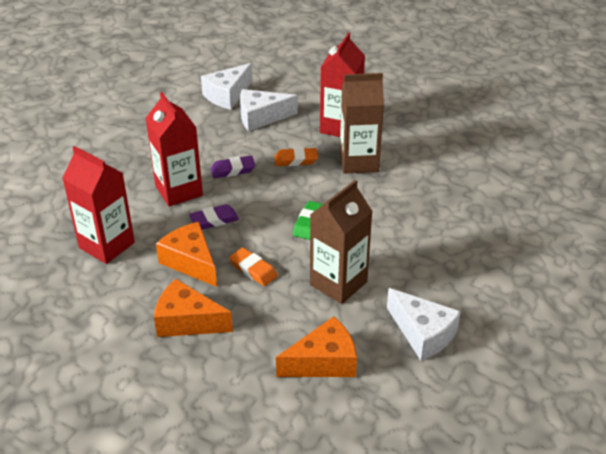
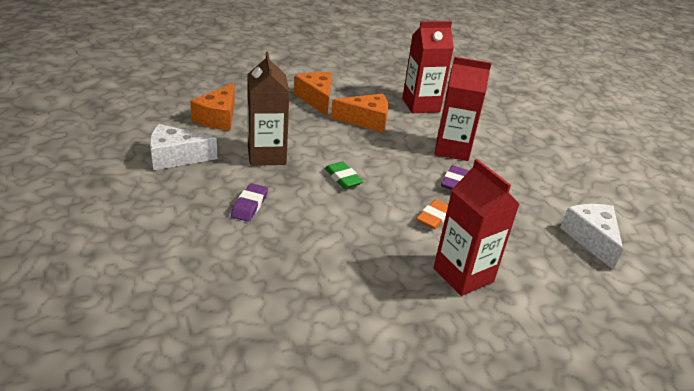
camera: 125 degrees right, 5 degrees down
orange cheese [154,279,233,337] -> orange cheese turned 75 degrees counterclockwise [294,72,332,116]
purple eraser [189,204,239,230] -> purple eraser moved to [231,183,268,222]
orange eraser [229,247,278,286] -> none
white cheese [240,89,298,131] -> none
brown carton [340,73,384,174] -> none

